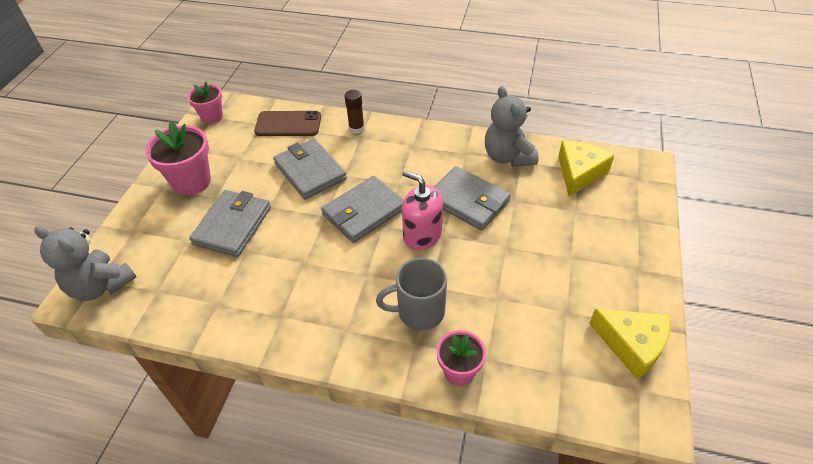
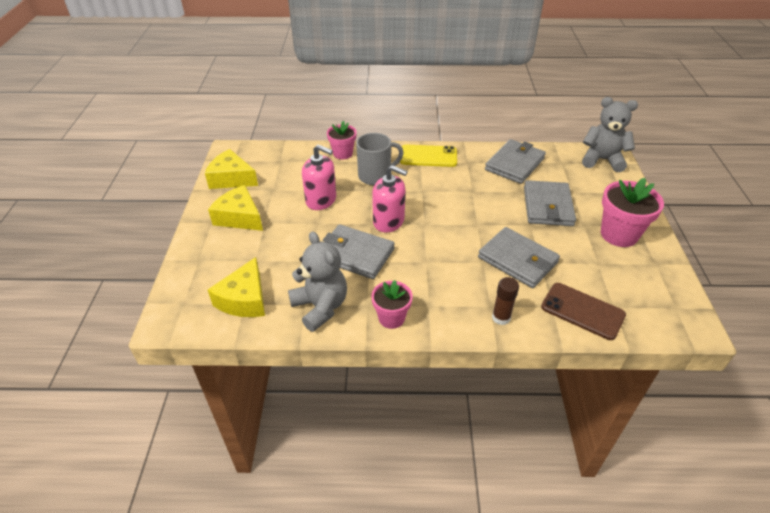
camera: 165 degrees right, 5 degrees down
pink flower pot [187,82,223,124] -> pink flower pot moved to [371,280,413,329]
brown phone [254,111,321,136] -> brown phone turned 45 degrees clockwise [541,283,626,340]
grey wallet [321,176,404,243] -> grey wallet moved to [485,139,546,184]
none -> yellow cheese [208,185,263,231]
none -> pink soap dispenser [302,144,336,210]
none -> yellow phone [400,145,457,167]

